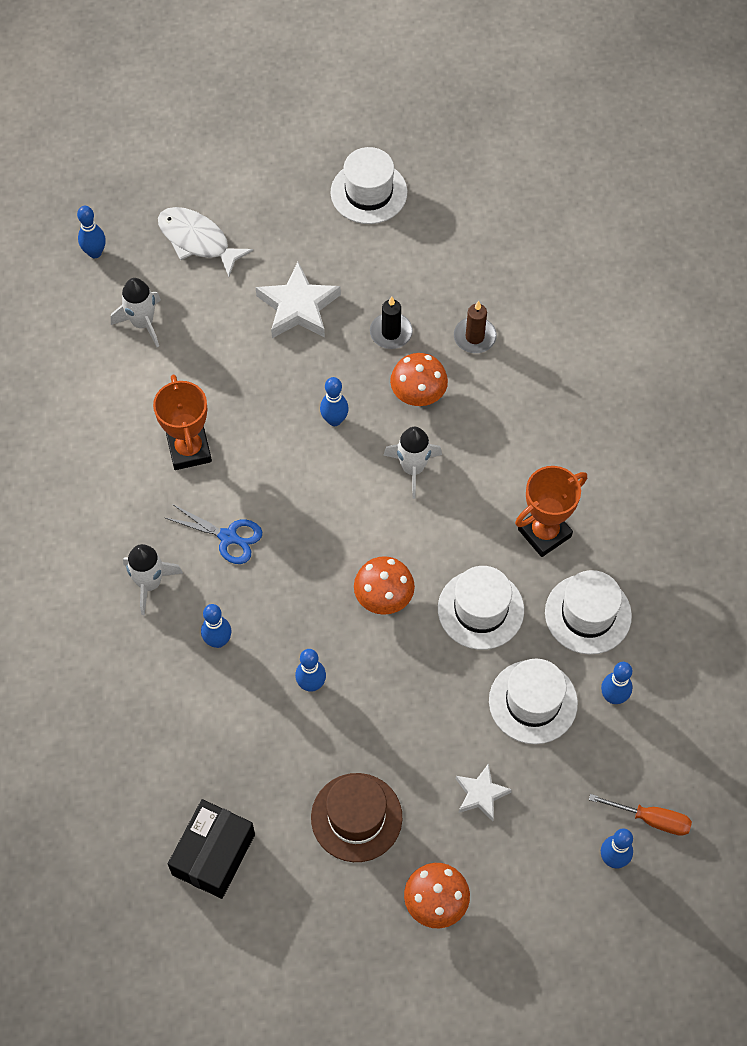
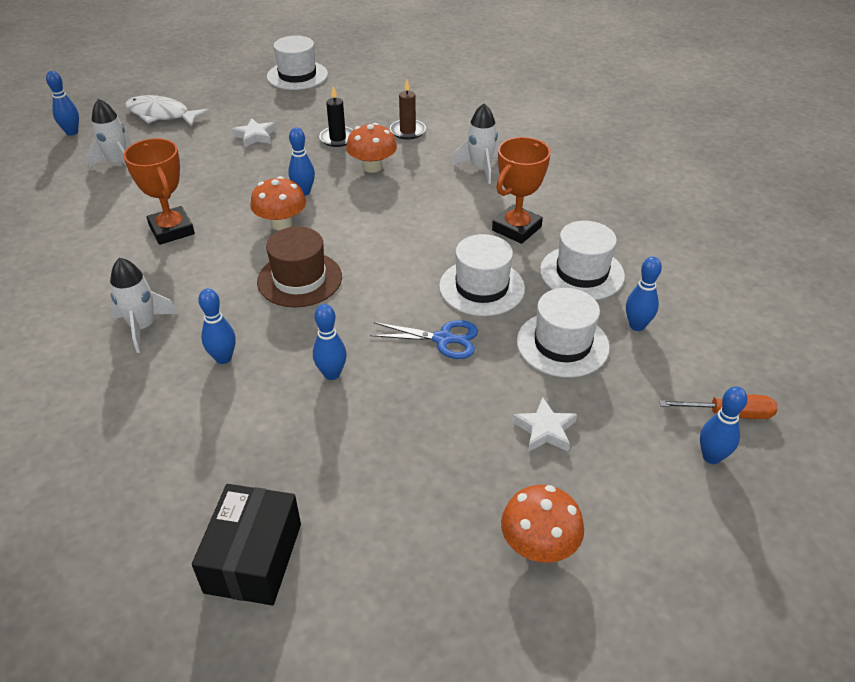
camera: 15 degrees left, 20 degrees down
blue scissors [165,504,262,564] -> blue scissors moved to [370,320,478,359]
white star [256,262,341,338] -> white star [232,118,276,148], size x0.59
brown hat [311,773,402,862] -> brown hat moved to [257,227,342,308]
orange mushroom [354,556,415,615] -> orange mushroom moved to [250,176,306,230]
white rocket [384,427,442,499] -> white rocket moved to [452,103,499,184]

